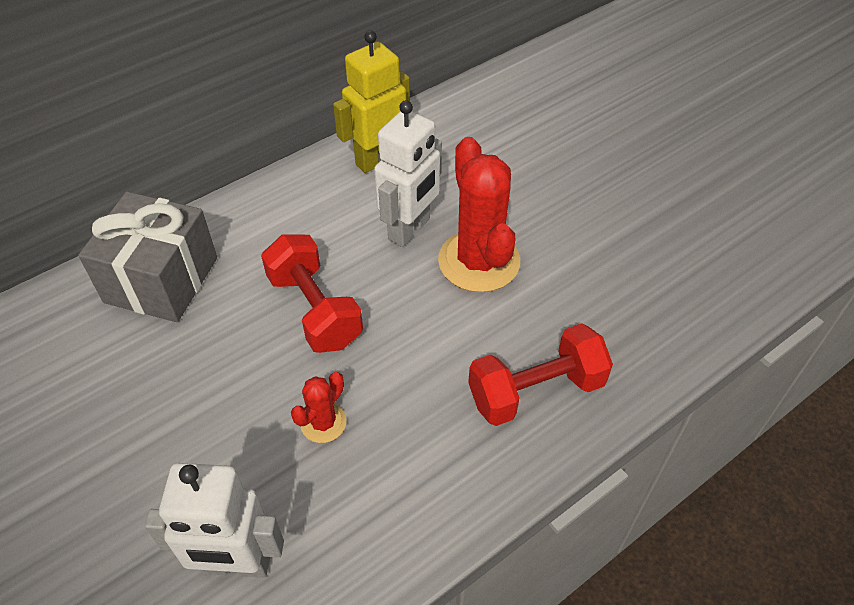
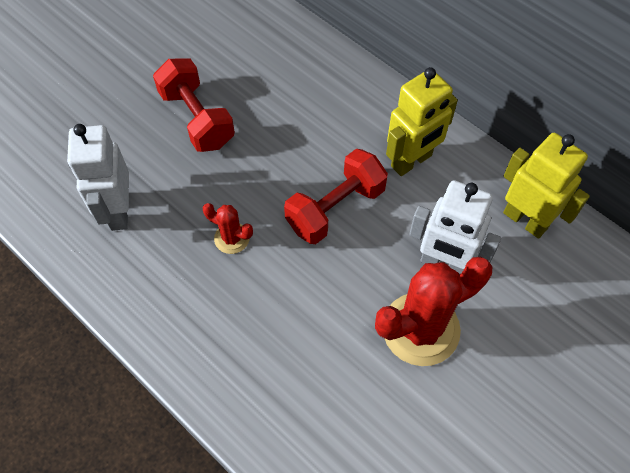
camera: 80 degrees right, 10 degrees up
grey gift [78,191,217,322] -> none
red dumbbell [468,323,613,426] -> red dumbbell moved to [153,58,235,152]
none -> yellow robot [386,67,458,176]

